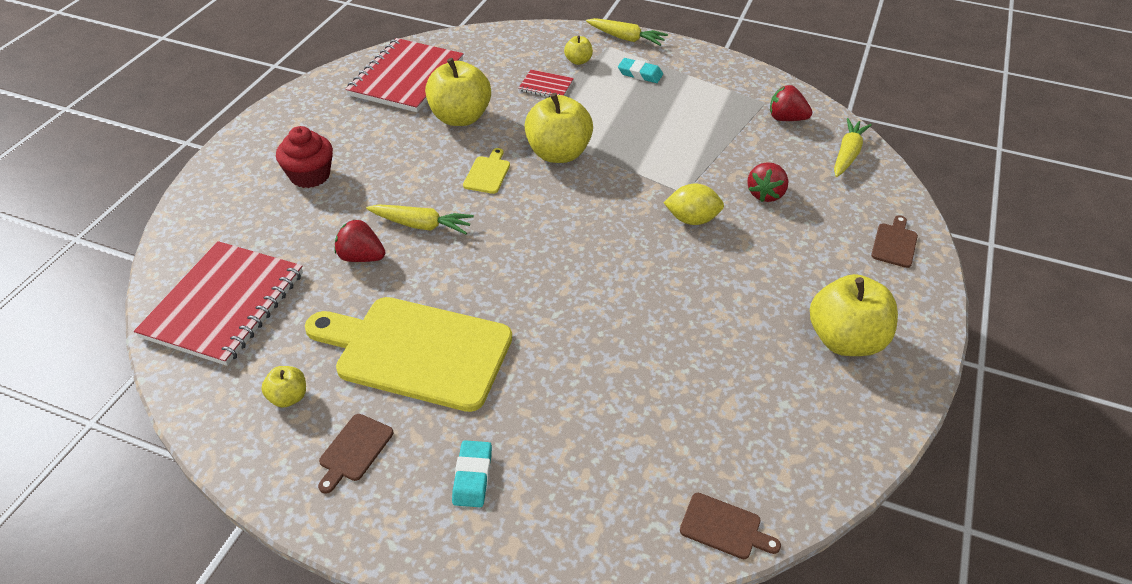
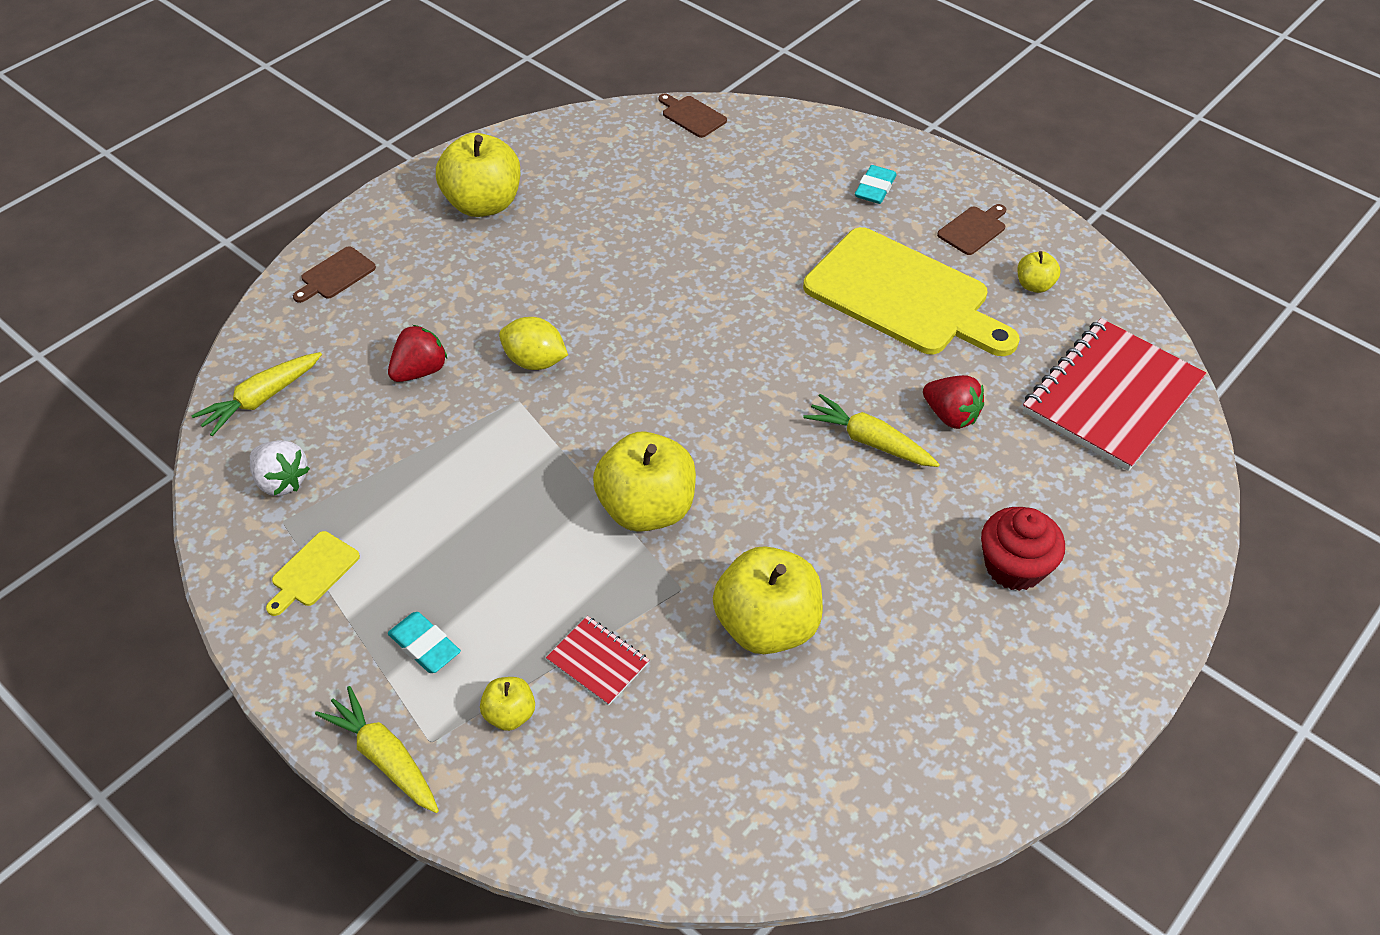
camera: 160 degrees left, 5 degrees up
red notebook [345,38,463,112] -> none
yellow cutting board [463,148,510,194] -> yellow cutting board moved to [266,531,360,616]
red strawberry [770,85,812,121] -> white strawberry [250,440,310,496]

